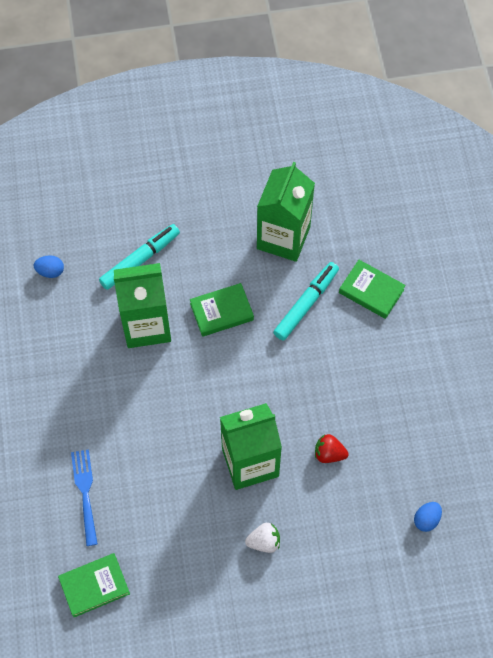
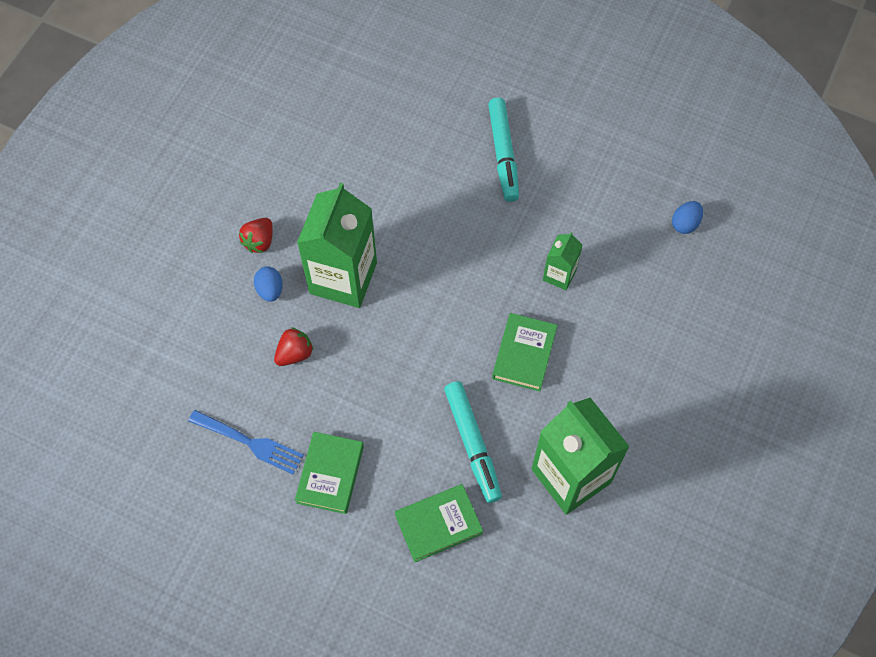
camera: 125 degrees right, 0 degrees up
green book [58,553,130,617] -> green book moved to [295,432,364,514]
blue fork [71,449,98,546] -> blue fork moved to [188,410,304,475]
turquoise marker [99,224,180,290] -> turquoise marker moved to [488,98,519,202]
green carton [114,263,171,348] -> green carton [543,232,583,290], size x0.49
white strawberry [245,523,280,553] -> red strawberry [239,218,273,253]
blue egg [414,502,442,532] -> blue egg moved to [254,267,283,302]

